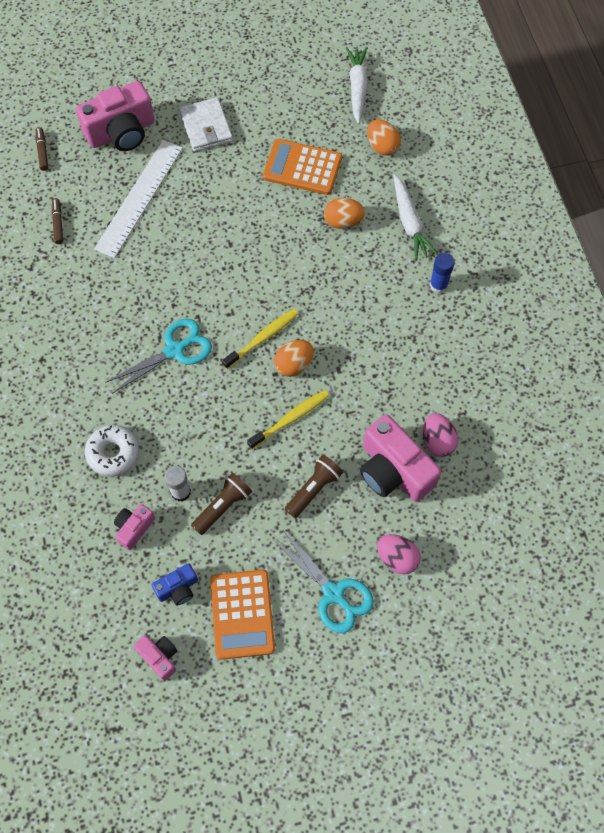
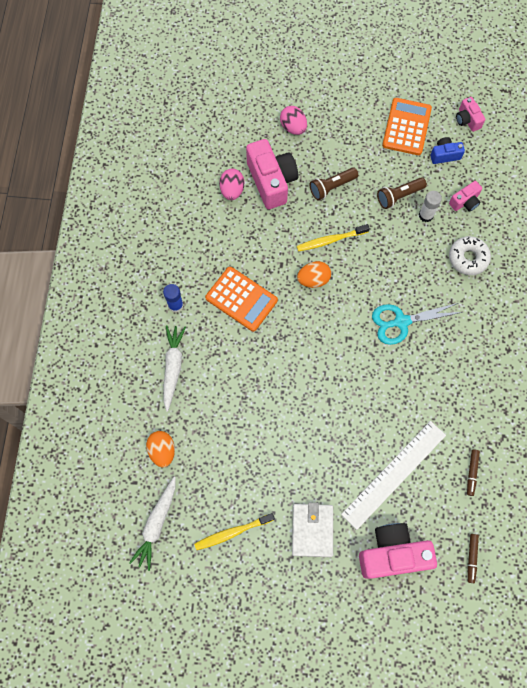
camera: 160 degrees left, 5 degrees up
yellow toothbrush [222,309,298,369] -> yellow toothbrush moved to [194,513,275,550]
orange calculator [263,139,342,195] -> orange calculator moved to [205,267,278,332]
turquoise scissors [272,530,374,633] -> none
orange egg [324,198,365,229] -> none

